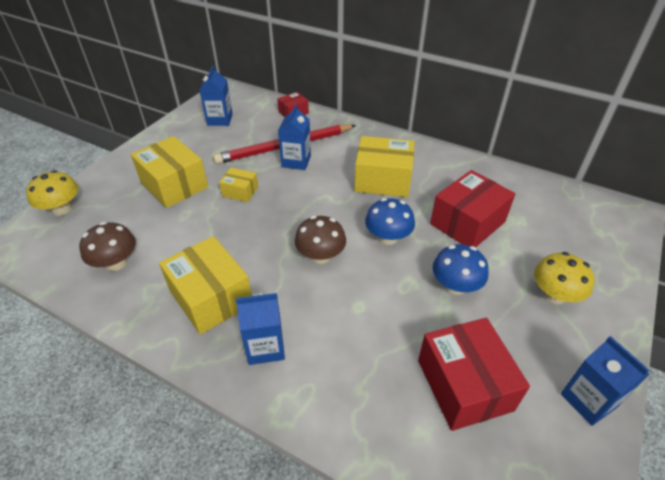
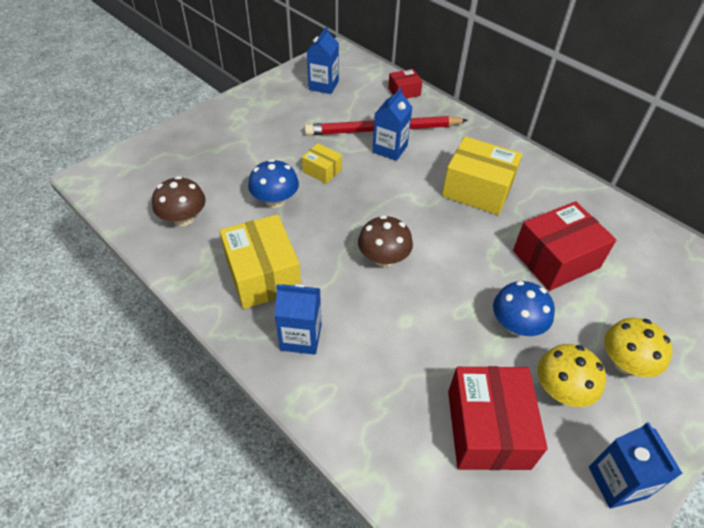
camera: 15 degrees right, 5 degrees up
yellow mushroom [26,170,79,216] -> yellow mushroom moved to [537,344,606,407]
yellow box [131,136,208,208] -> none
blue mushroom [365,198,415,245] -> blue mushroom moved to [248,159,299,208]

